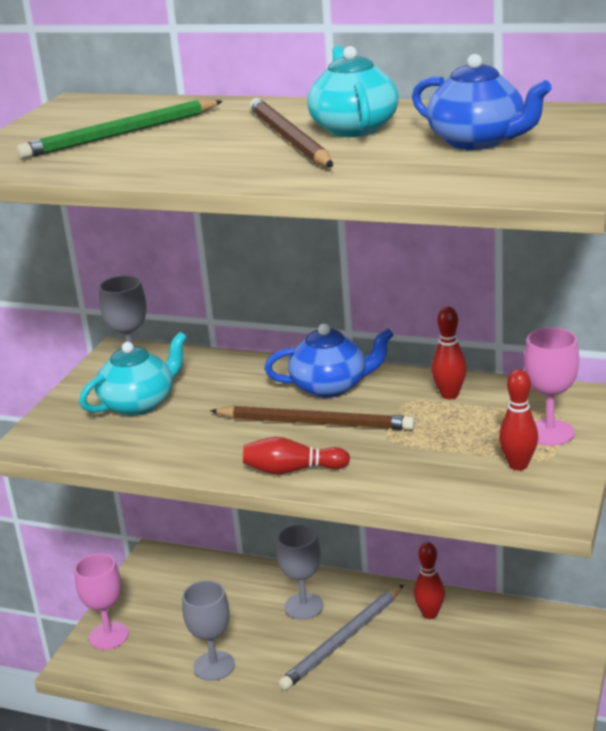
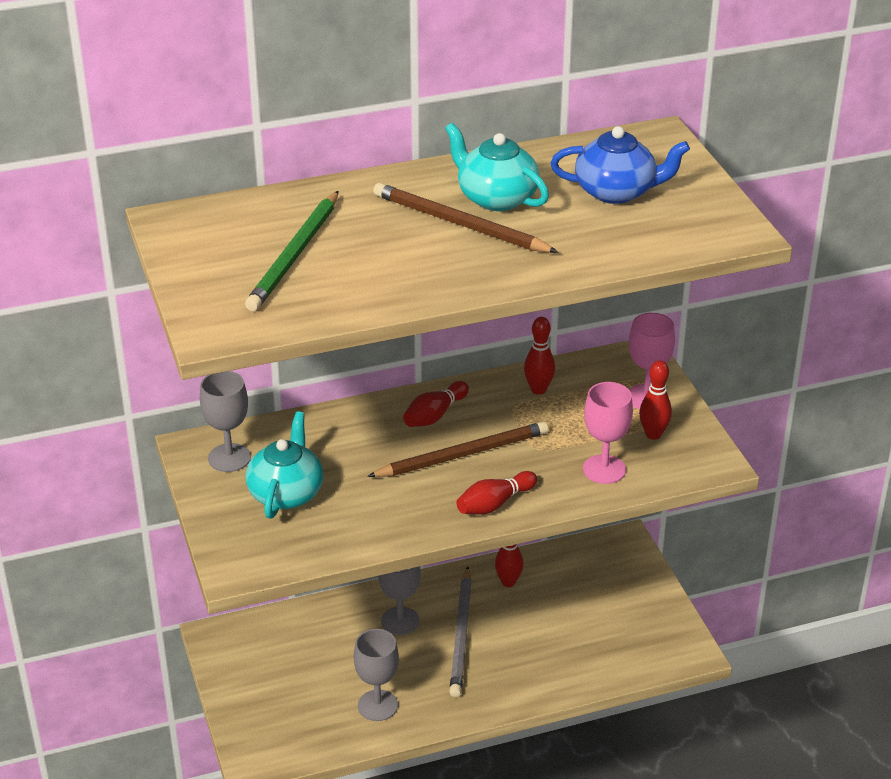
camera: 40 degrees left, 10 degrees up
pink goblet [74,553,129,650] -> pink goblet moved to [583,382,633,484]
blue teapot [265,323,394,398] -> red bowling pin [403,381,469,427]

